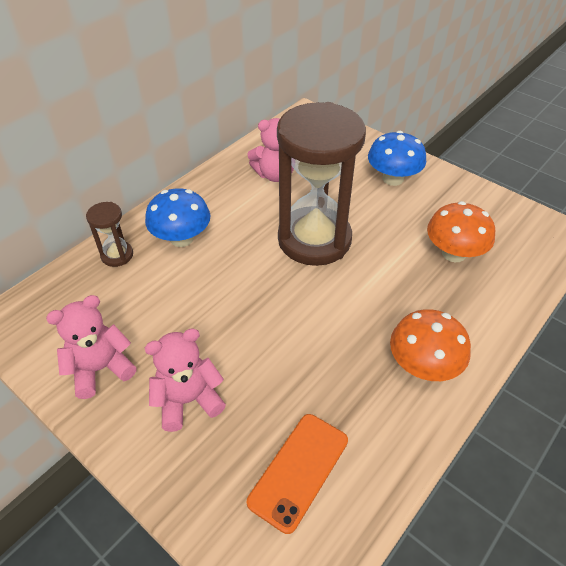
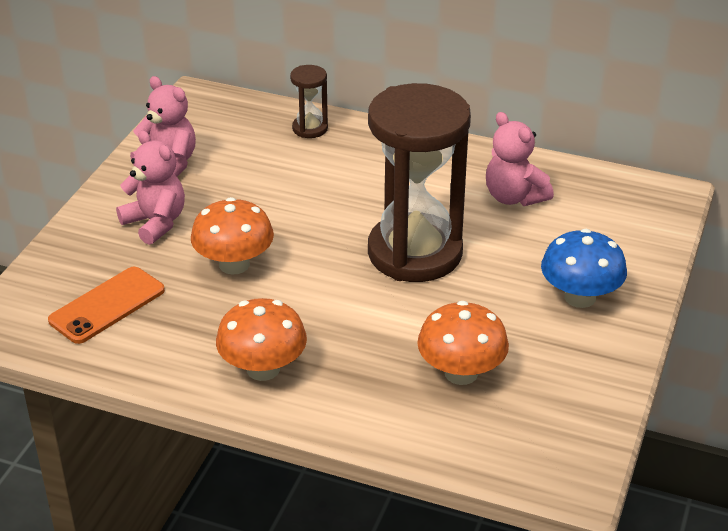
camera: 70 degrees right, 10 degrees down
blue mushroom [145,188,211,247] -> none
orange phone [247,414,348,534] -> orange phone turned 60 degrees counterclockwise [48,267,165,344]
none -> orange mushroom [191,197,274,275]

